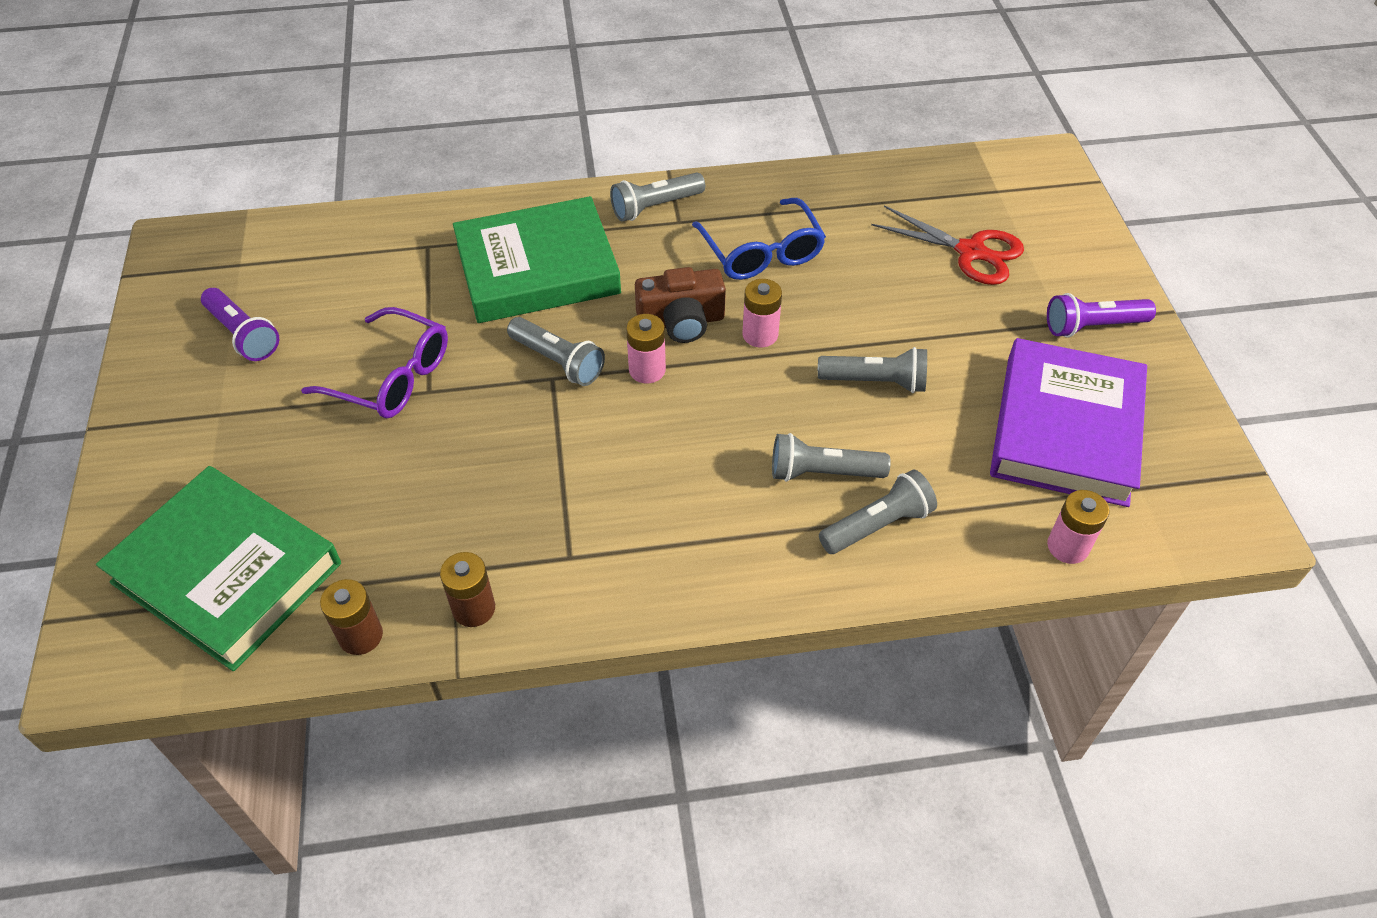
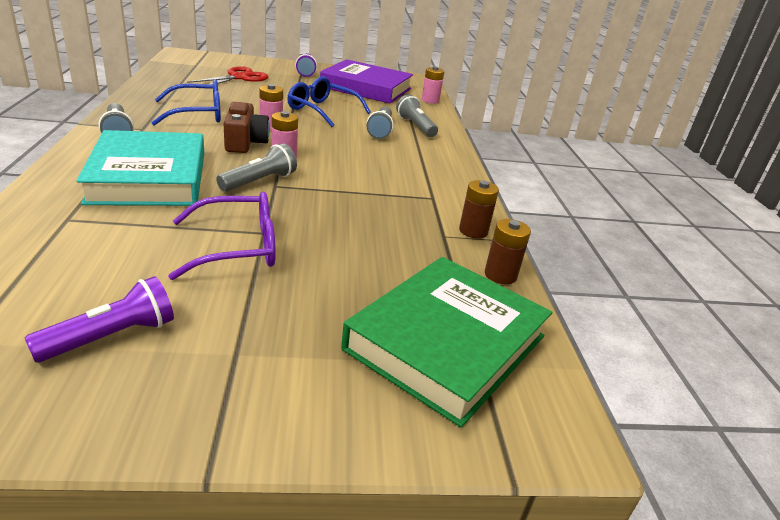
camera: 90 degrees left, 20 degrees down
purple glasses [301,307,448,418] -> purple glasses turned 45 degrees clockwise [168,192,276,280]
green book [453,196,621,323] -> turquoise book [76,130,204,206]
grey flashlight [818,347,927,393] -> blue glasses [287,77,371,127]

